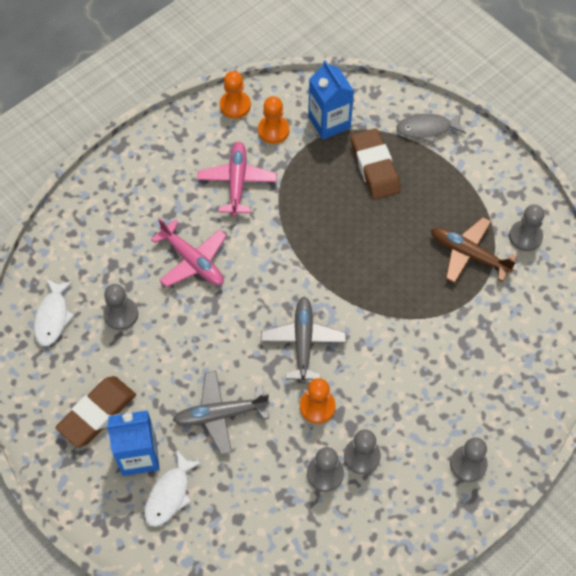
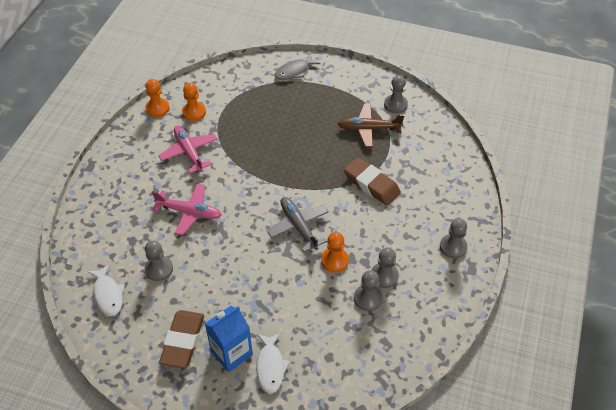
camera: 30 degrees left, 10 degrees down
grey plane [173,371,270,455] -> none
blue carton [308,60,354,140] -> none
brown eraser [351,128,401,199] -> brown eraser moved to [344,157,401,206]

